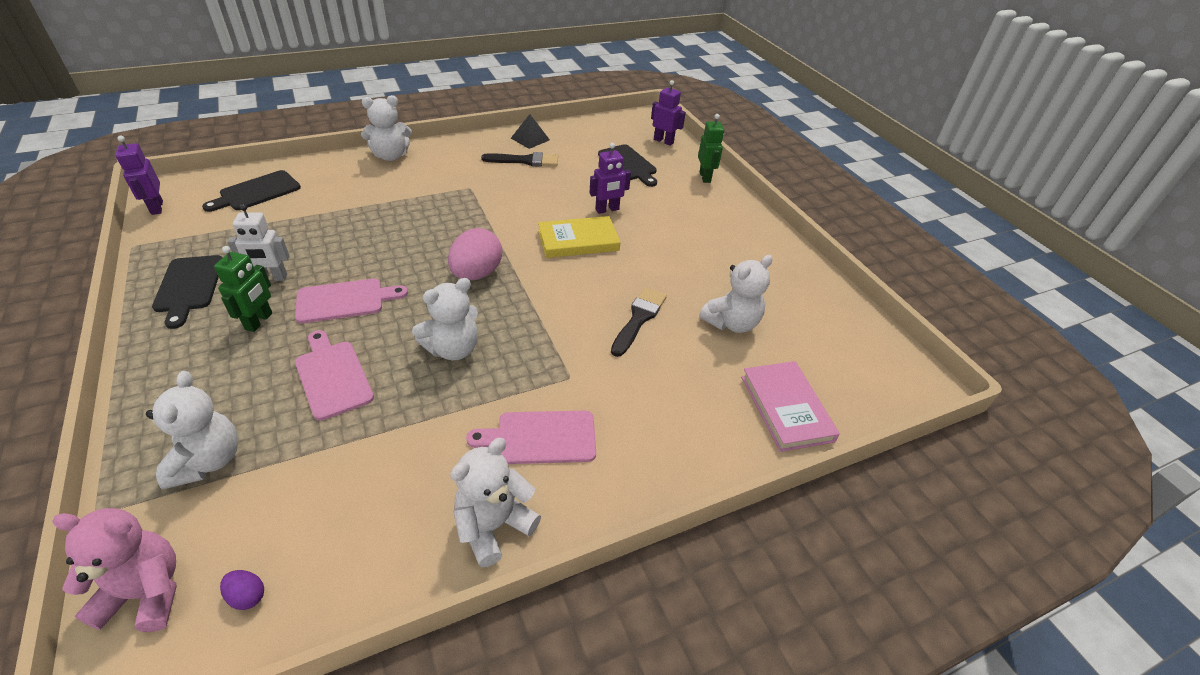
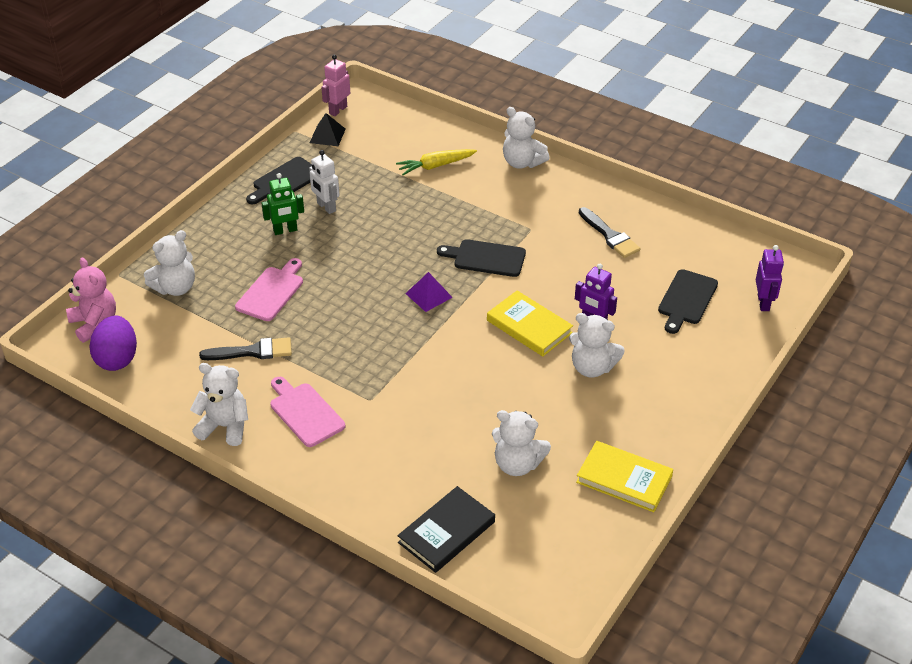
camera: 60 degrees right, 0 degrees up
purple robot [115,136,163,215] -> pink robot [321,55,350,116]
black cutting board [202,170,301,212] -> black cutting board moved to [437,239,526,277]
purple egg [220,570,264,610] -> purple egg [89,315,137,371], size x2.27
pink cutting board [295,279,408,323] -> none
white teddy bear [412,278,478,360] -> white teddy bear moved to [569,313,625,378]
pink egg [448,228,502,280] -> purple pyramid [405,272,453,312]
black pyramid [511,114,550,149] -> black pyramid moved to [310,113,346,146]
black brush [611,287,667,357] -> black brush moved to [199,337,292,360]
green robot [698,114,724,183] -> none
pink book [741,361,840,452] -> black book [397,486,495,573]
none -> yellow carrot [396,149,477,175]
none -> yellow book [576,441,673,512]

